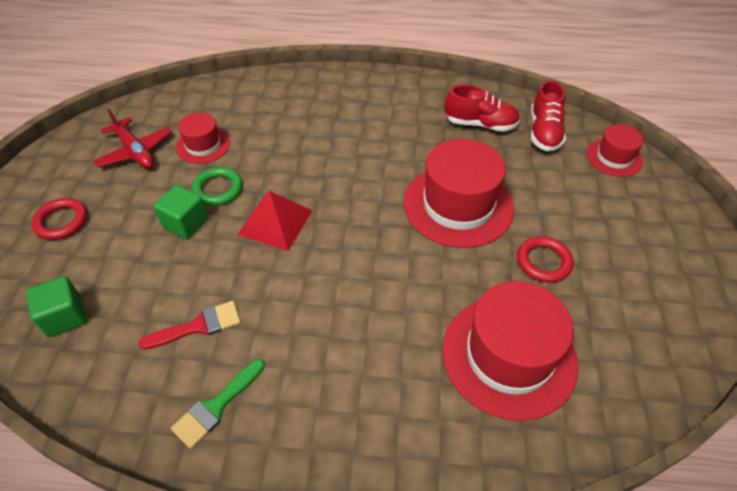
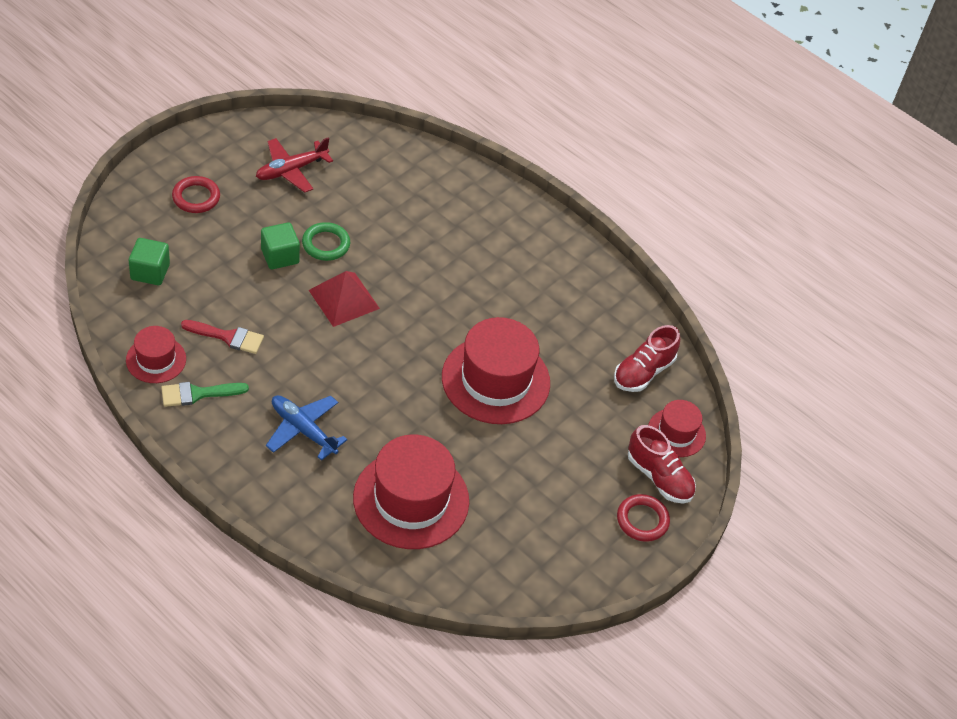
camera: 30 degrees right, 0 degrees up
red plane [93,109,172,168] -> red plane turned 60 degrees clockwise [256,137,333,193]
red hat [176,113,230,164] -> red hat moved to [126,326,186,383]
red shoe [444,84,520,132] -> red shoe moved to [628,425,696,504]
red ring [517,236,574,283] -> red ring moved to [617,494,670,542]
none -> blue plane [266,395,347,461]

